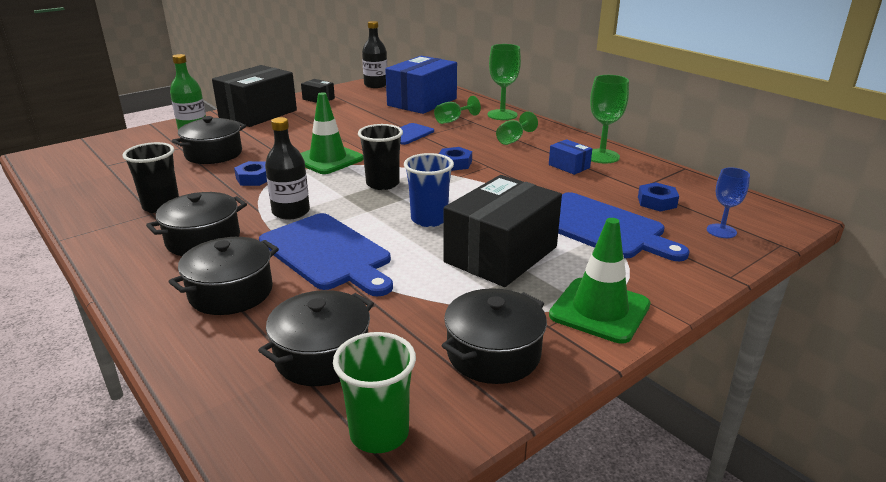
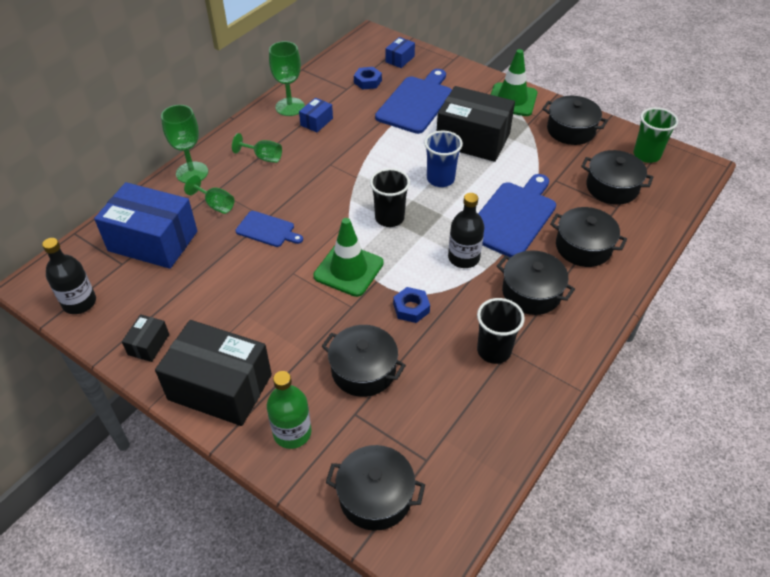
camera: 105 degrees left, 20 degrees up
blue nut [439,147,472,171] -> none
blue goblet [707,168,750,238] -> blue box [385,37,415,68]
none -> black pot [326,445,425,531]

